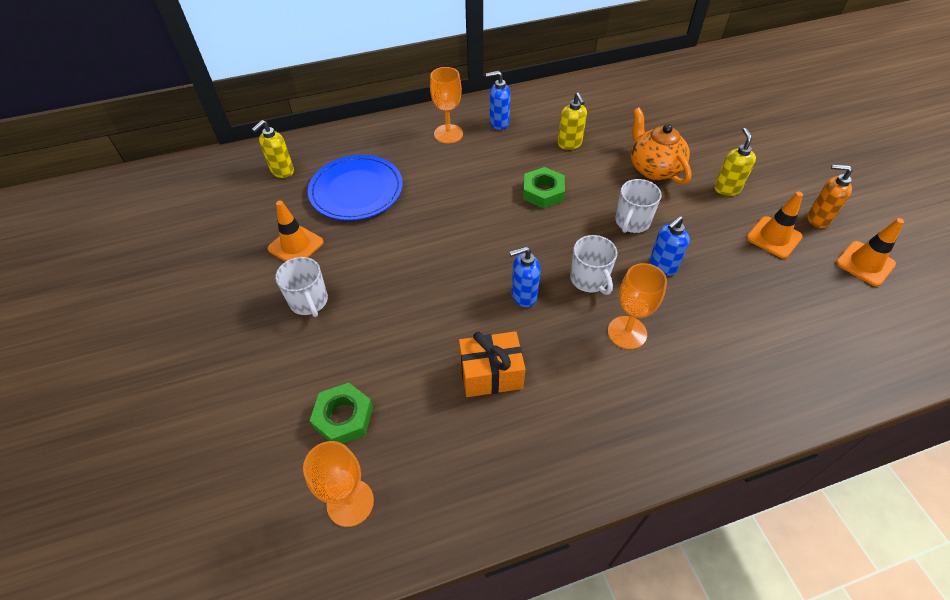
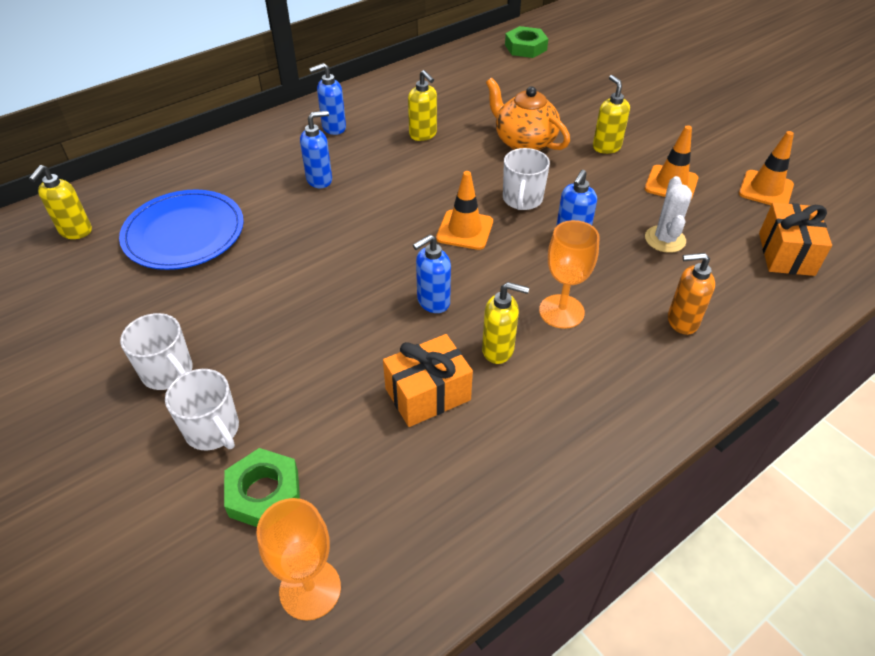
camera: 20 degrees left, 5 degrees down
orange traffic cone [268,201,324,262] -> orange traffic cone moved to [436,171,493,250]
orange goblet [430,67,463,144] -> none
green nut [523,167,565,209] -> green nut moved to [505,26,548,58]
white mug [570,235,617,295] -> white mug moved to [165,369,239,450]
orange soap dispenser [807,164,852,228] -> orange soap dispenser moved to [668,253,715,335]
none -> blue soap dispenser [300,111,332,188]
none -> yellow soap dispenser [482,282,529,364]
none -> white cactus [645,176,692,253]
none -> orange gift [759,203,832,276]

